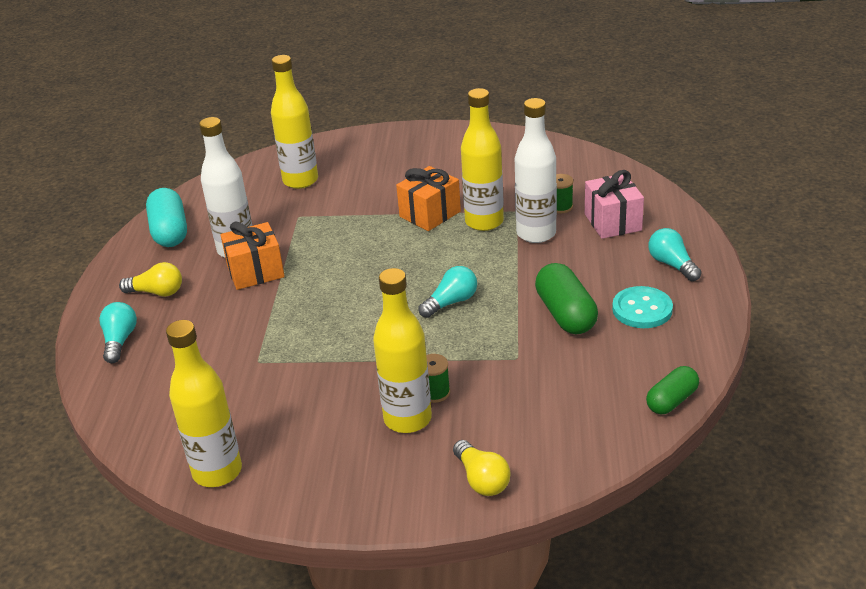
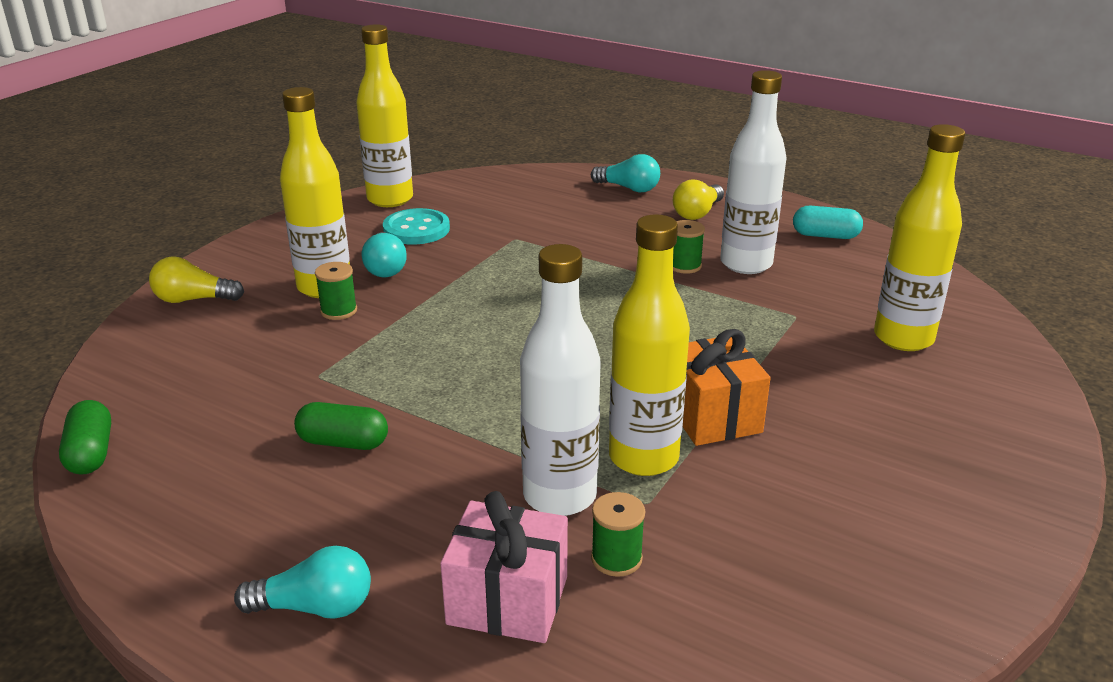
camera: 115 degrees right, 5 degrees down
turquoise capsule [146,188,187,247] -> turquoise capsule [793,206,863,239], size x0.64
orange gift [220,221,285,290] -> green spool [673,220,705,274]
turquoise light bulb [418,266,477,318] -> turquoise light bulb moved to [362,232,407,277]
green capsule [535,263,598,334] -> green capsule [294,402,388,450], size x0.64
turquoise button [612,286,673,328] -> turquoise button moved to [383,208,450,245]

